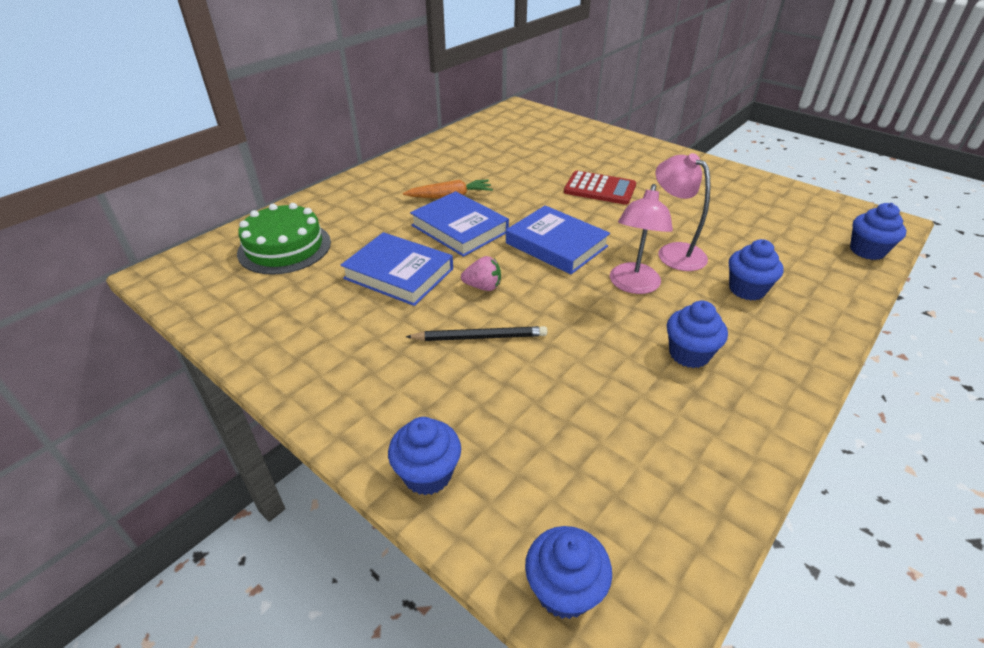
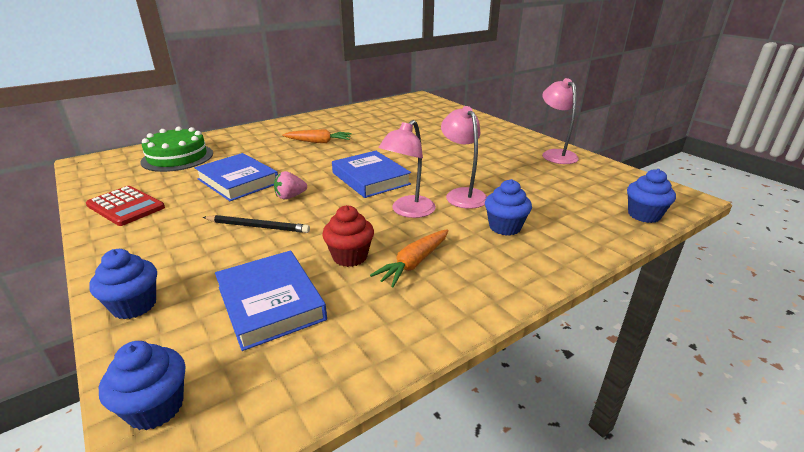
camera: 15 degrees right, 10 degrees down
blue book [410,191,509,257] -> blue book moved to [215,250,327,351]
pink strawberry [461,256,501,291] -> pink strawberry turned 135 degrees clockwise [274,171,307,199]
red calculator [564,171,636,205] -> red calculator moved to [86,186,165,226]
blue cupcake [667,301,728,368] -> orange carrot [370,229,449,287]
none -> red cupcake [322,205,374,267]
none -> pink lamp [542,78,579,164]

